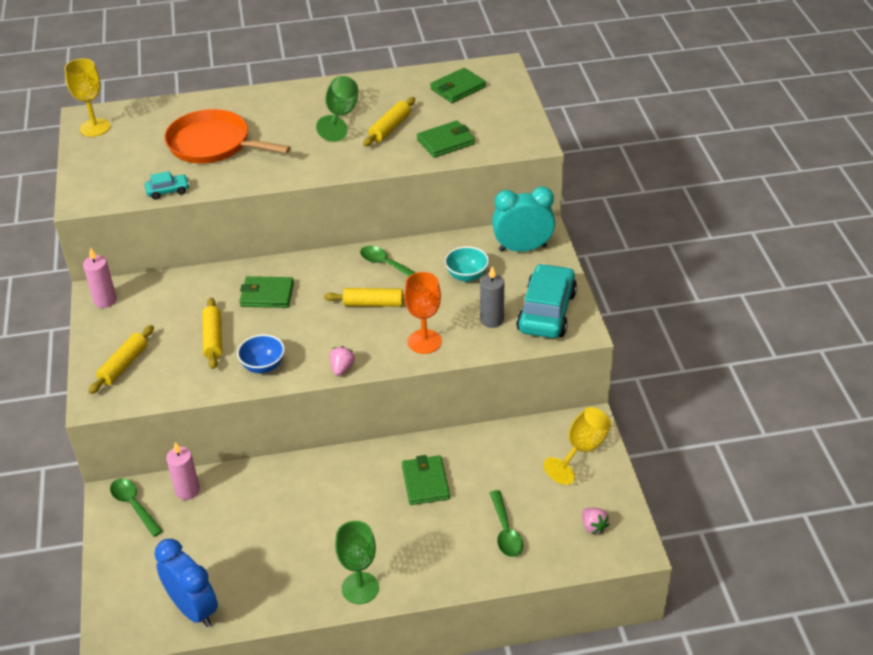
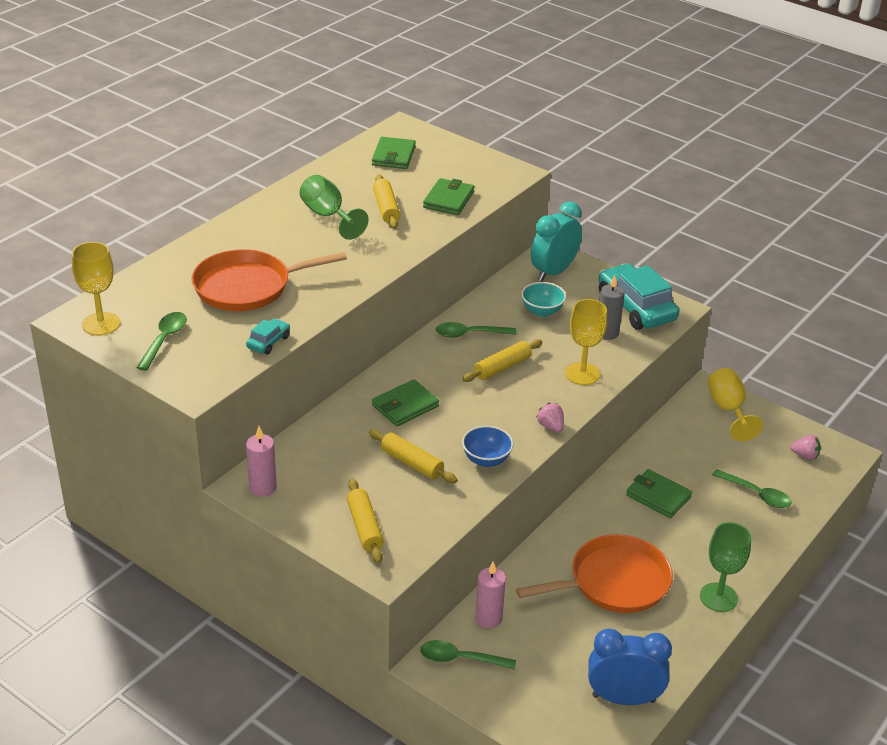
camera: 45 degrees left, 5 degrees down
orange goblet [404,272,442,354] -> yellow goblet [565,299,607,385]
none -> green spoon [137,312,187,371]
none -> orange pan [516,534,673,613]

